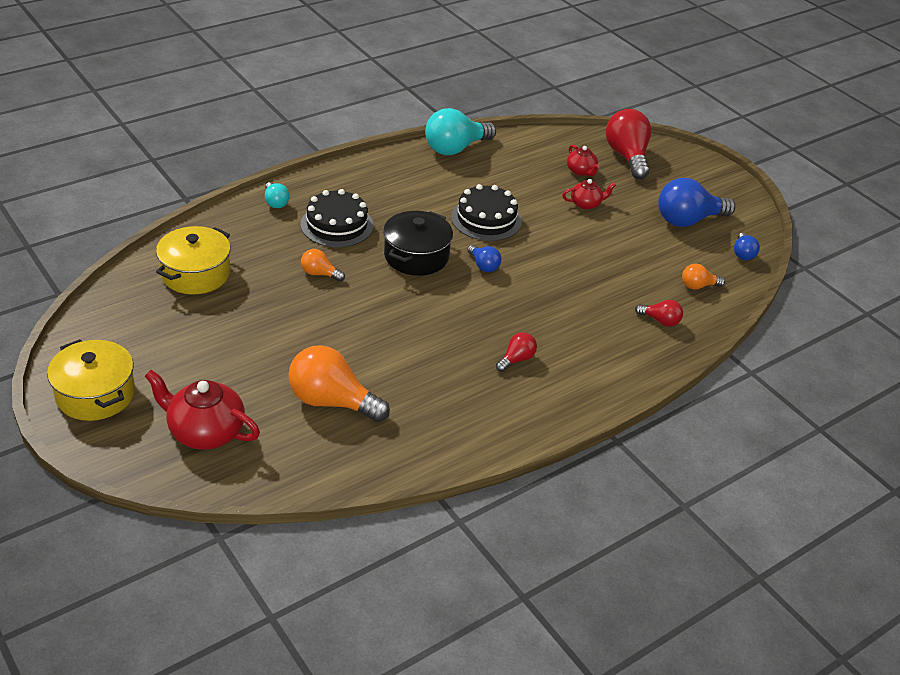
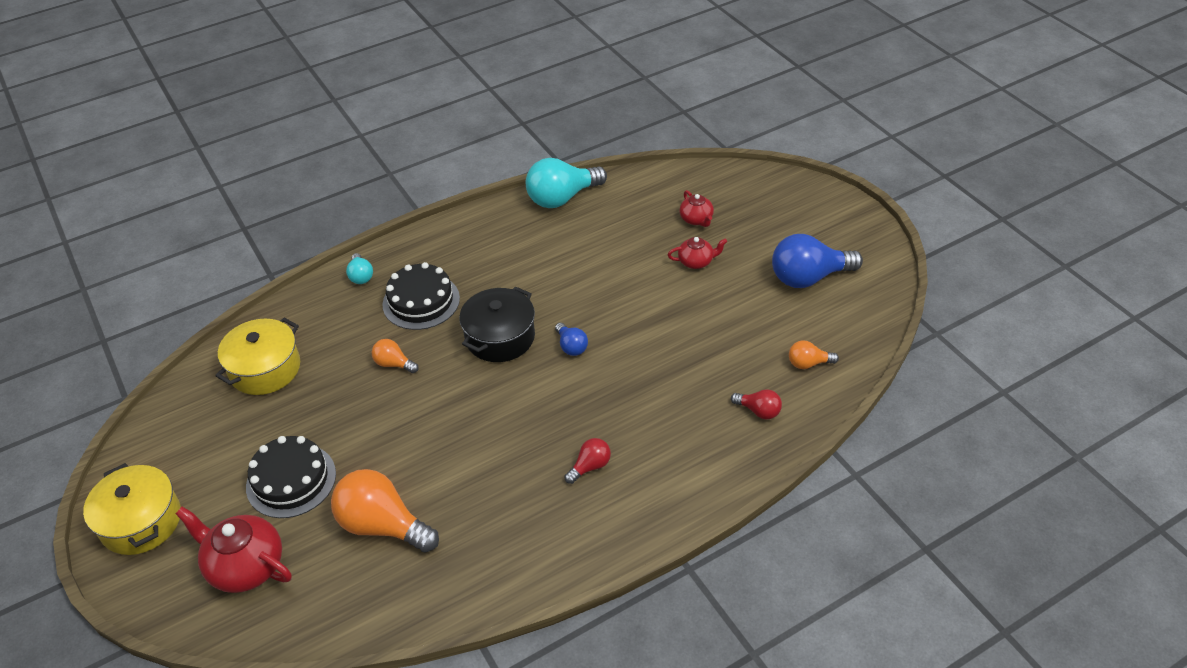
camera: 10 degrees right, 5 degrees up
black cake [451,184,522,241] -> black cake moved to [246,436,336,518]
red light bulb [606,109,651,179] -> none
blue light bulb [734,233,760,260] -> none

